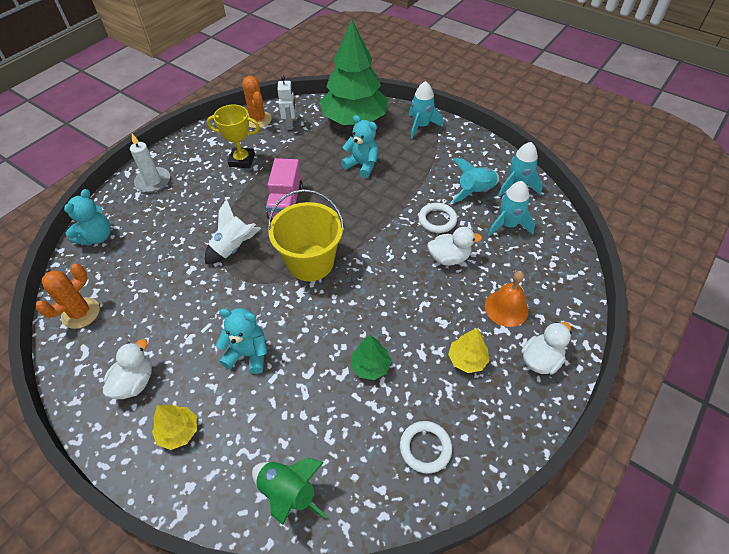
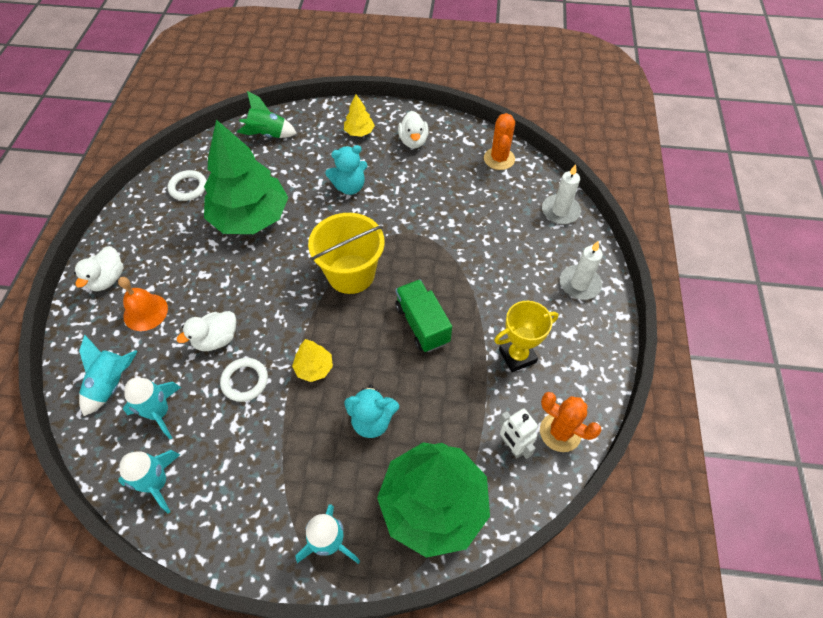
camera: 150 degrees right, 5 degrees up
turquoise teddy bear [64,189,111,246] -> white candle [542,164,581,224]
white rocket [205,199,261,264] -> none
pink truck [266,158,303,219] -> green truck [395,279,452,352]
green tree [351,335,392,380] -> green tree [204,120,288,234], size x2.39
yellow tree [448,328,490,373] -> yellow tree moved to [292,339,333,382]
turquoise rocket [451,158,499,203] -> turquoise rocket moved to [79,335,138,416]

